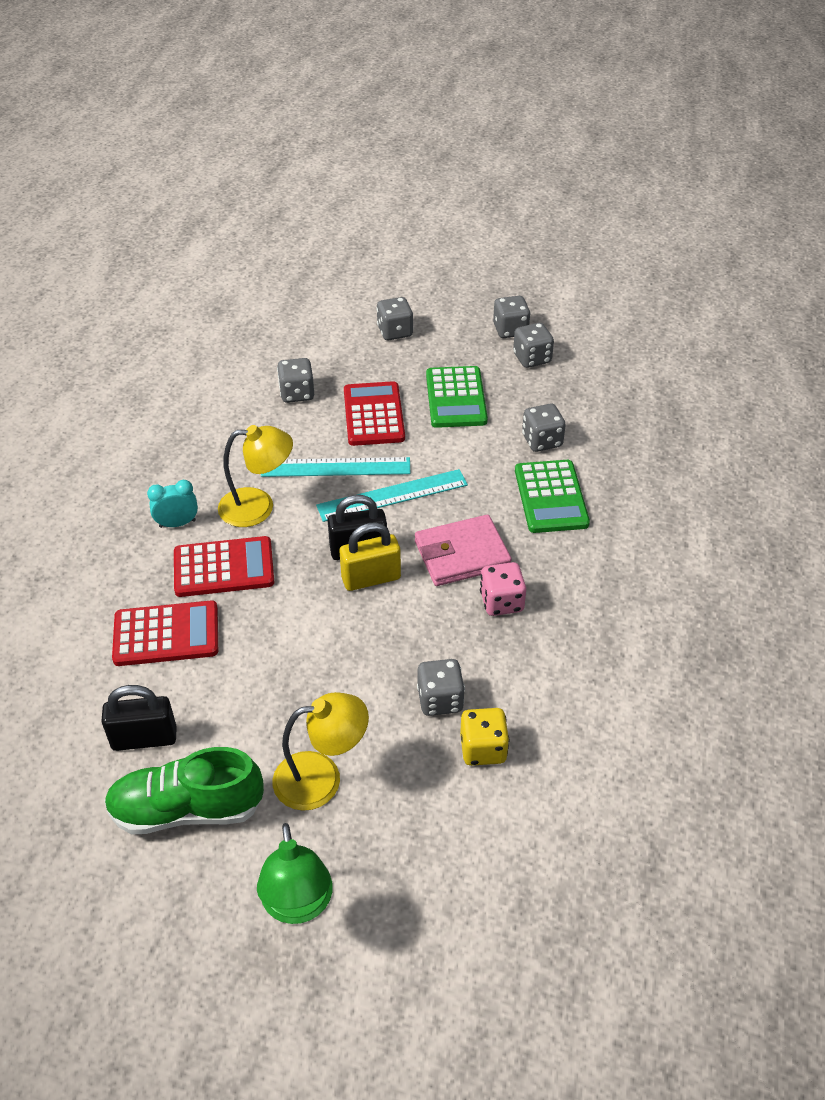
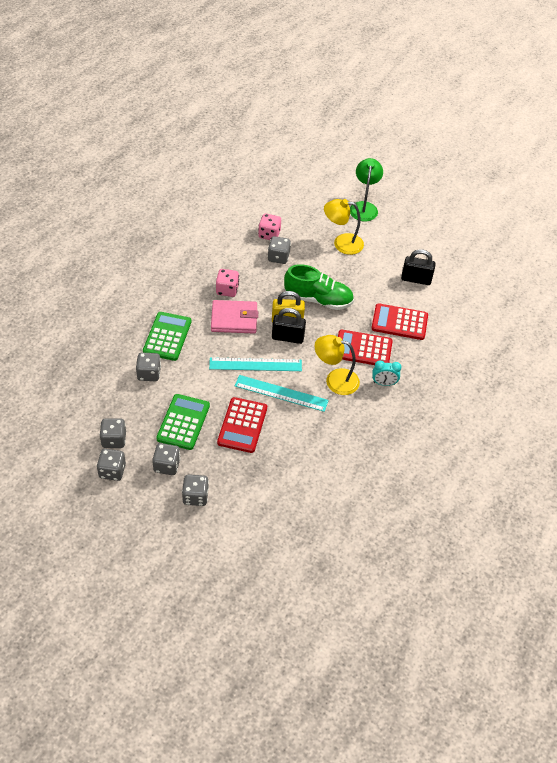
camera: 165 degrees left, 5 degrees up
green shoe [104,747,264,835] -> green shoe moved to [284,264,354,310]
grey dice [277,358,314,403] -> grey dice moved to [152,443,181,475]
yellow dice [460,708,509,766] -> pink dice [258,214,281,240]

